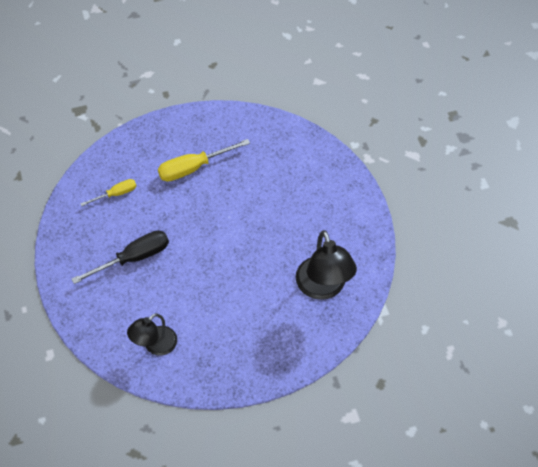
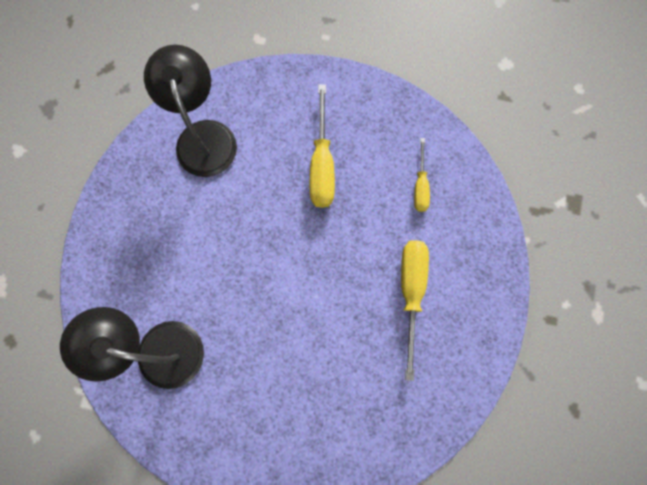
camera: 120 degrees right, 20 degrees up
black screwdriver [71,230,169,284] -> yellow screwdriver [310,84,335,208]
black lamp [127,313,177,356] -> black lamp [144,45,237,177], size x1.57

